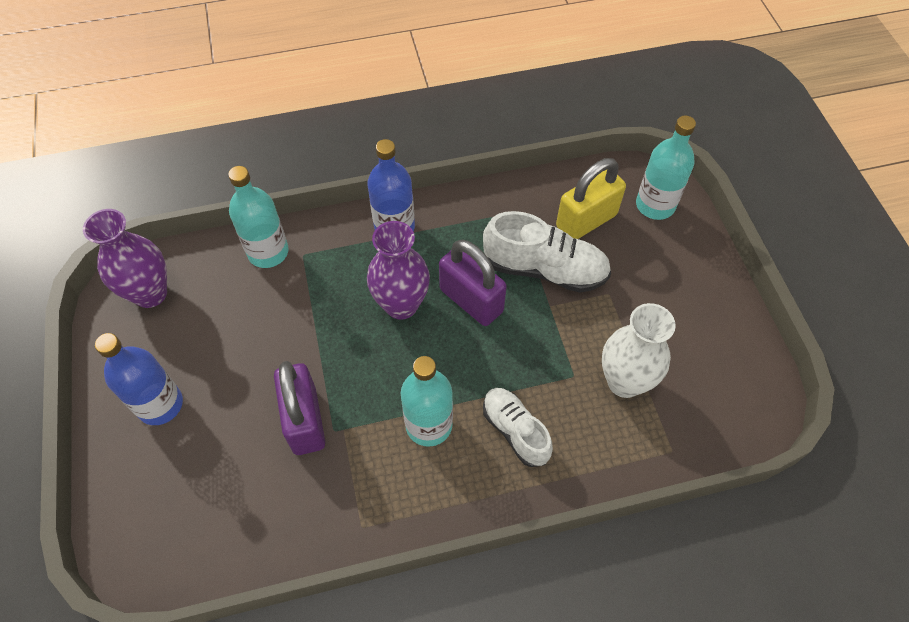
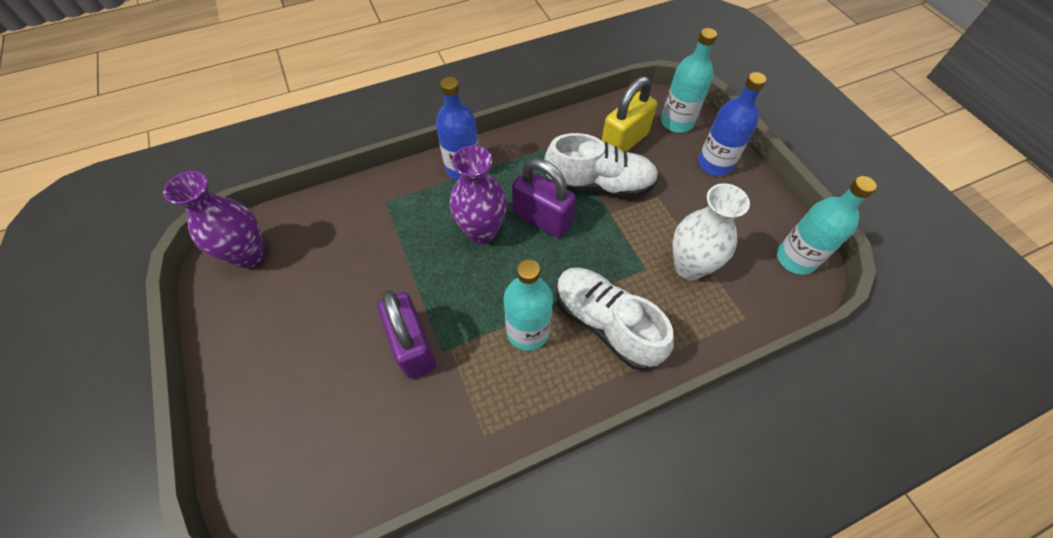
camera: 10 degrees left, 0 degrees up
blue bottle [95,333,183,425] -> blue bottle moved to [698,72,766,176]
turquoise bottle [228,166,289,268] -> turquoise bottle moved to [777,176,877,275]
white shoe [483,388,553,467] -> white shoe [556,267,674,370], size x1.54

